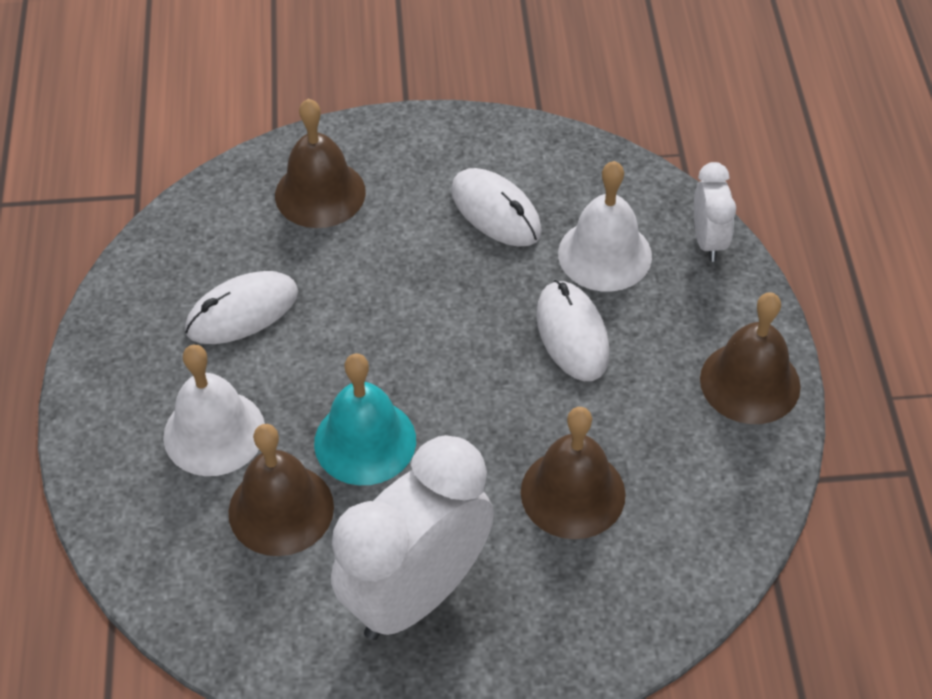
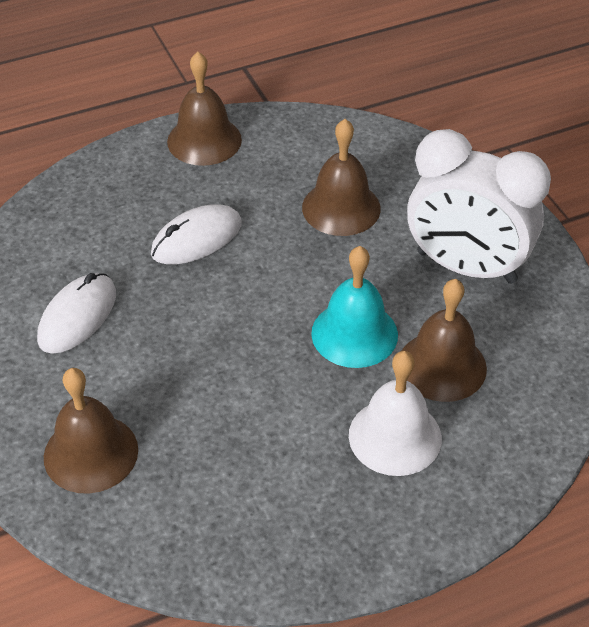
camera: 110 degrees left, 5 degrees down
white mouse [185,271,298,344] -> none
white bell [558,161,652,292] -> none
white clock [694,162,736,262] -> none

